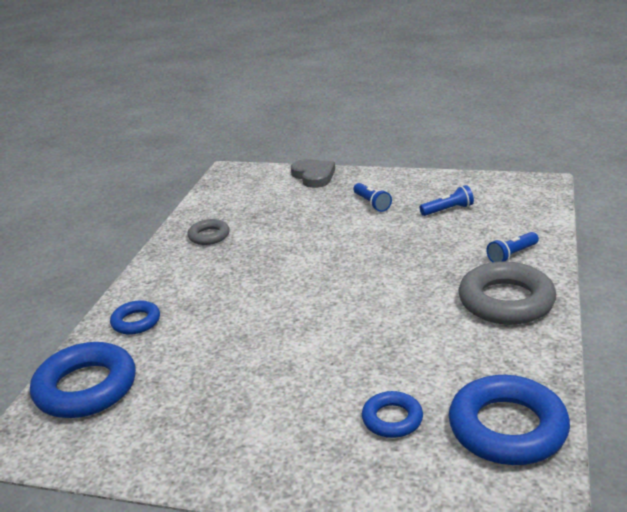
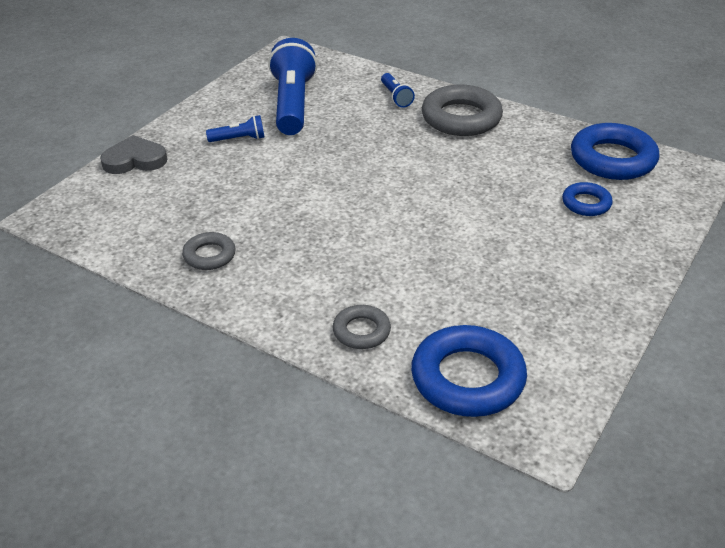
camera: 75 degrees left, 10 degrees up
blue ring [110,300,160,335] -> grey ring [333,305,391,349]
blue flashlight [420,185,474,216] -> blue flashlight [268,38,317,135], size x2.17

